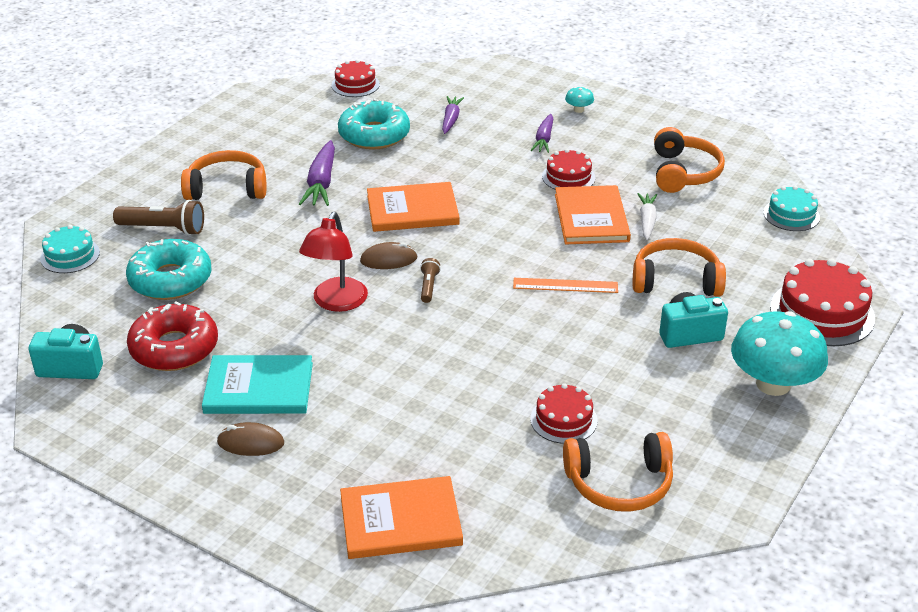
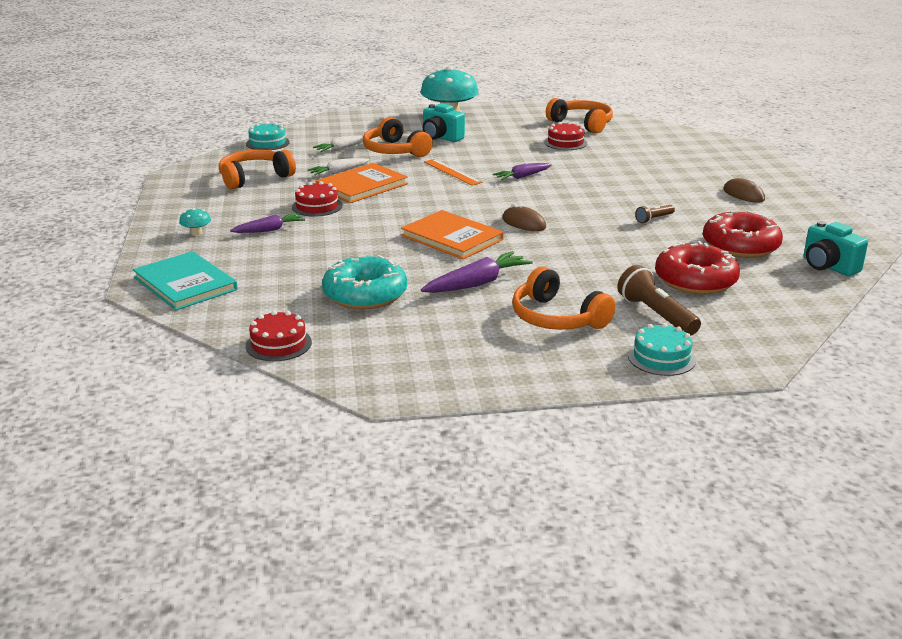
camera: 130 degrees left, 10 degrees down
turquoise cake [40,225,100,273] -> turquoise cake moved to [628,323,696,376]
turquoise donut [126,239,211,300] -> red donut [655,241,740,294]
turquoise book [202,355,313,414] -> turquoise book moved to [133,251,238,310]
red lamp [299,212,368,312] -> none
orange book [340,476,463,559] -> none
brown flashlight [420,258,441,303] -> brown flashlight moved to [635,205,675,223]
purple carrot [442,96,464,134] -> purple carrot moved to [493,163,552,180]
red cake [770,258,875,346] -> none
none -> white carrot [313,135,363,152]

